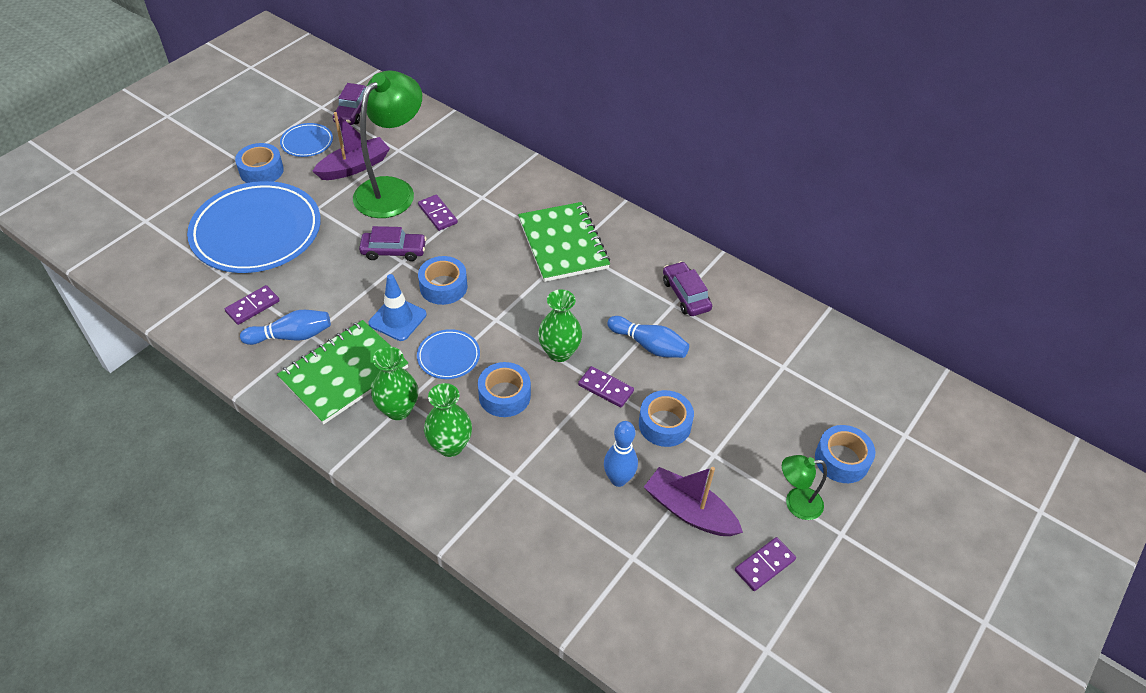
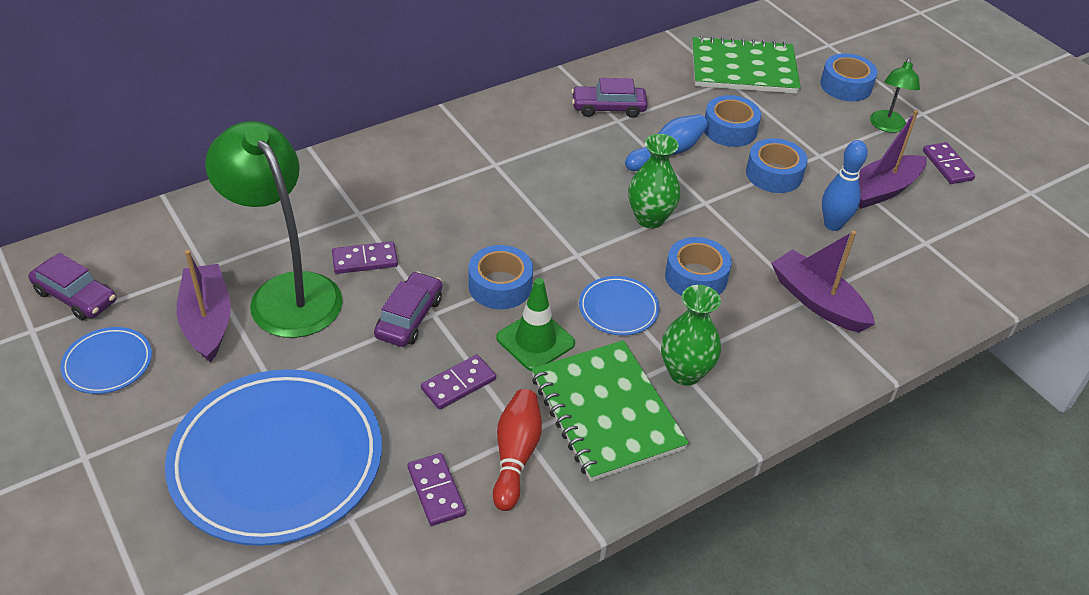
camera: 70 degrees left, 5 degrees down
blue tape [235,143,284,183] -> blue tape moved to [704,95,761,147]
blue bowling pin [240,310,331,345] -> red bowling pin [493,389,542,511]
blue traffic cone [369,274,427,341] -> green traffic cone [496,278,575,371]
green vase [424,383,472,457] -> none
green notebook [518,202,610,282] -> green notebook moved to [692,36,801,94]
purple domino [578,366,634,408] -> purple domino moved to [421,355,496,410]
none -> purple boat [771,231,875,332]

